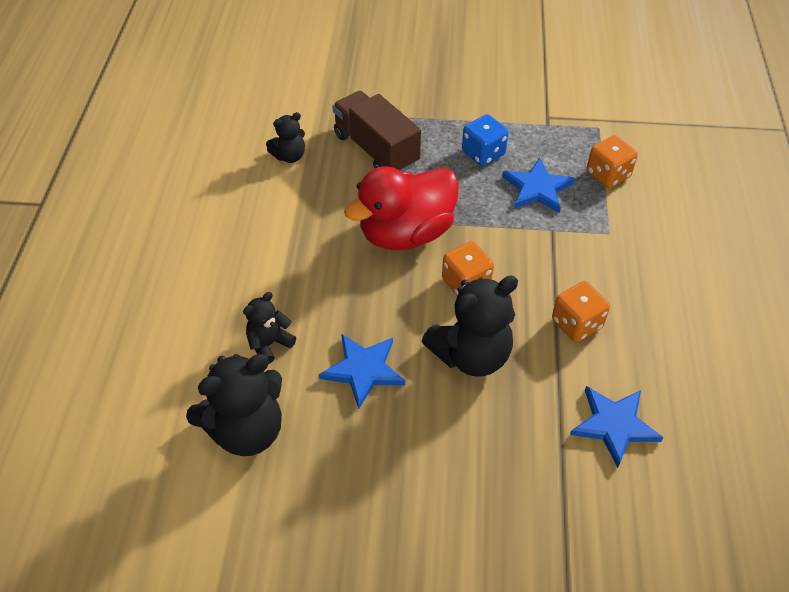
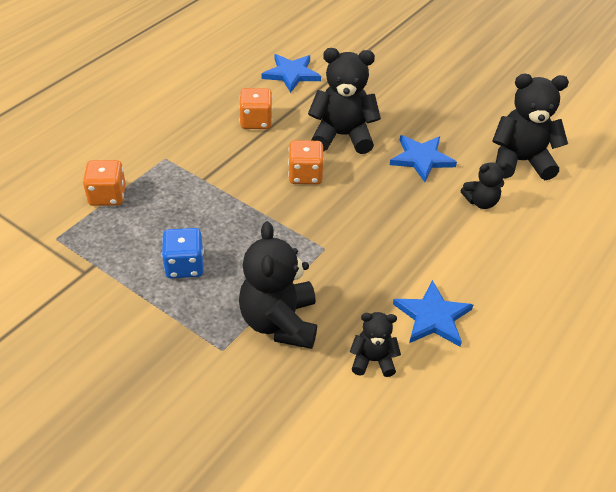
camera: 150 degrees left, 5 degrees down
brown truck [333,91,421,172] -> black teddy bear [239,221,317,349]
red duck [344,166,459,250] -> none
blue star [502,157,575,213] -> blue star moved to [393,280,473,347]

